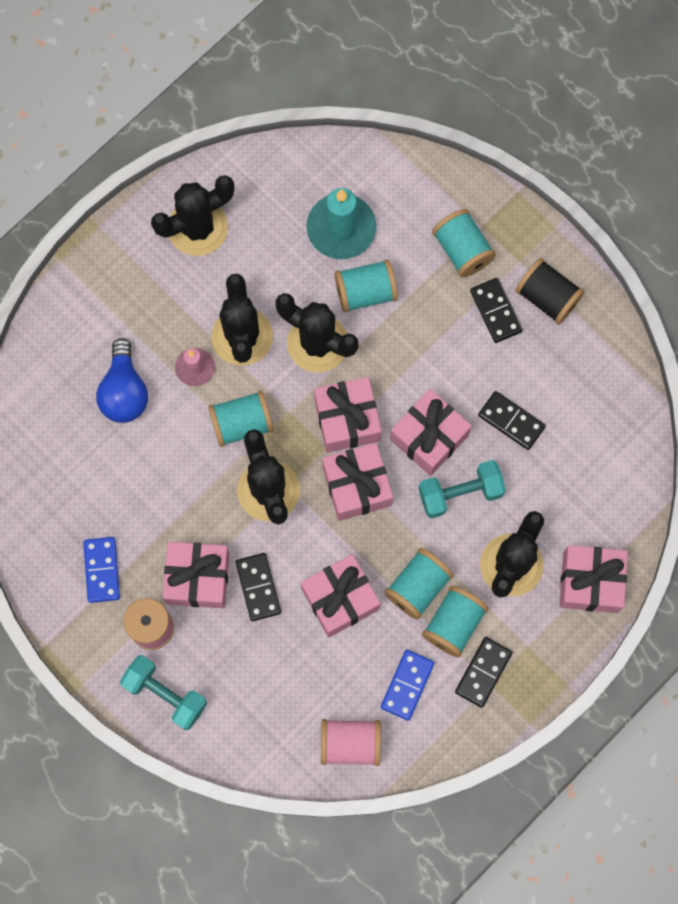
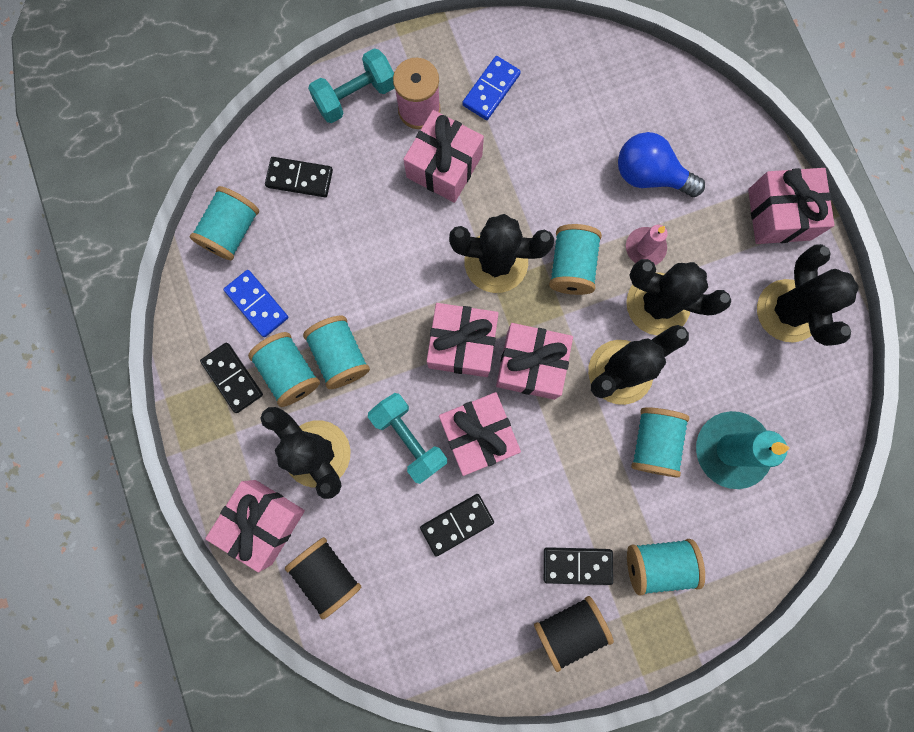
camera: 115 degrees right, 5 degrees up
blue domino [83,537,120,603] -> blue domino turned 75 degrees counterclockwise [462,56,521,120]
black domino [235,553,281,621] -> black domino moved to [265,157,333,197]
pink gift [301,554,380,637] -> pink gift moved to [748,168,835,244]
pink spool [321,719,381,766] -> turquoise spool [190,186,259,260]
turquoise dumbbell [419,460,506,518] -> turquoise dumbbell turned 45 degrees counterclockwise [368,393,447,484]
none -> black spool [285,537,361,620]

